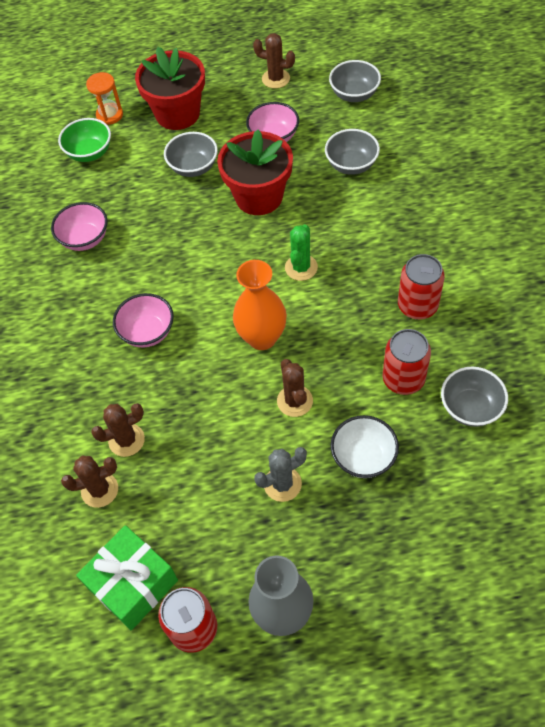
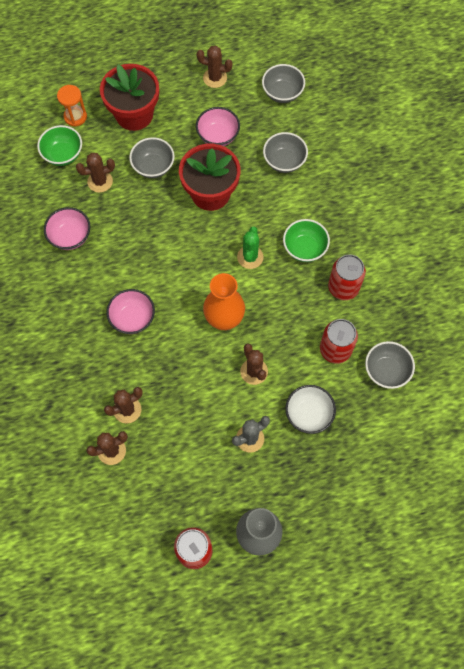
camera: 10 degrees left, 10 degrees up
green gift [76,525,178,630] -> none
none -> brown cactus [76,153,115,193]
none -> green bowl [283,219,330,262]

